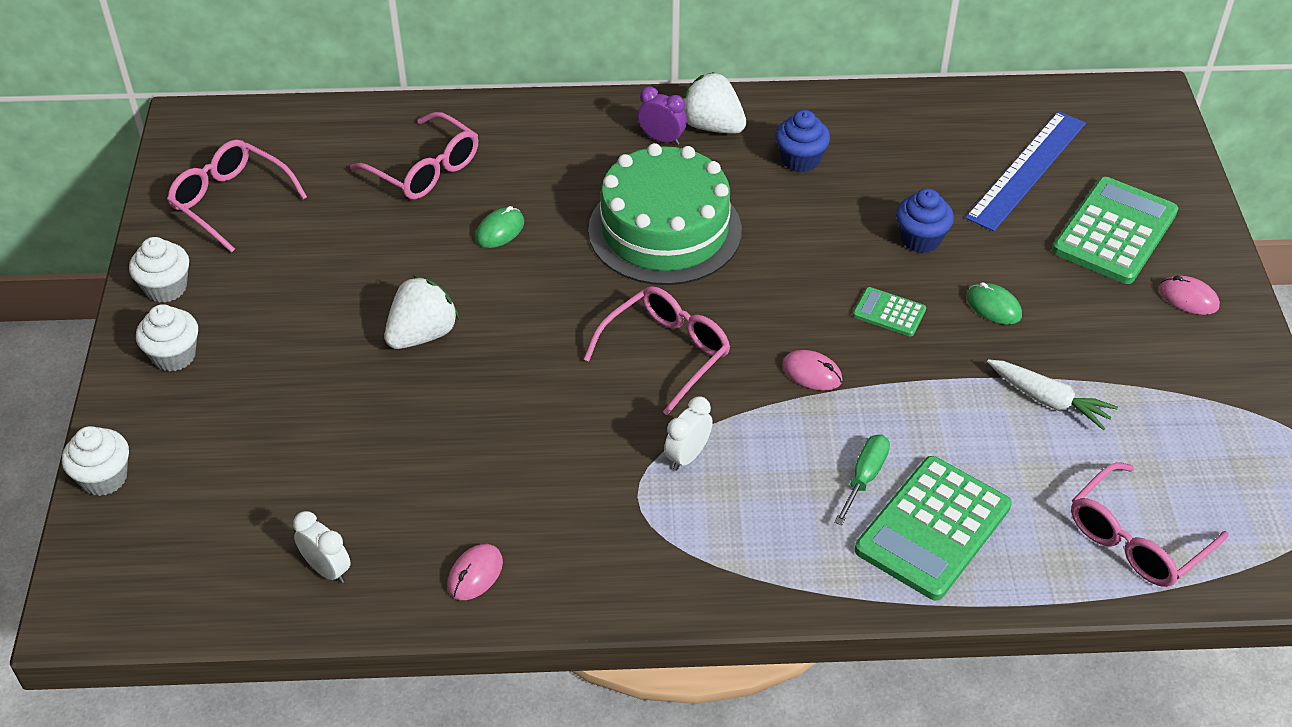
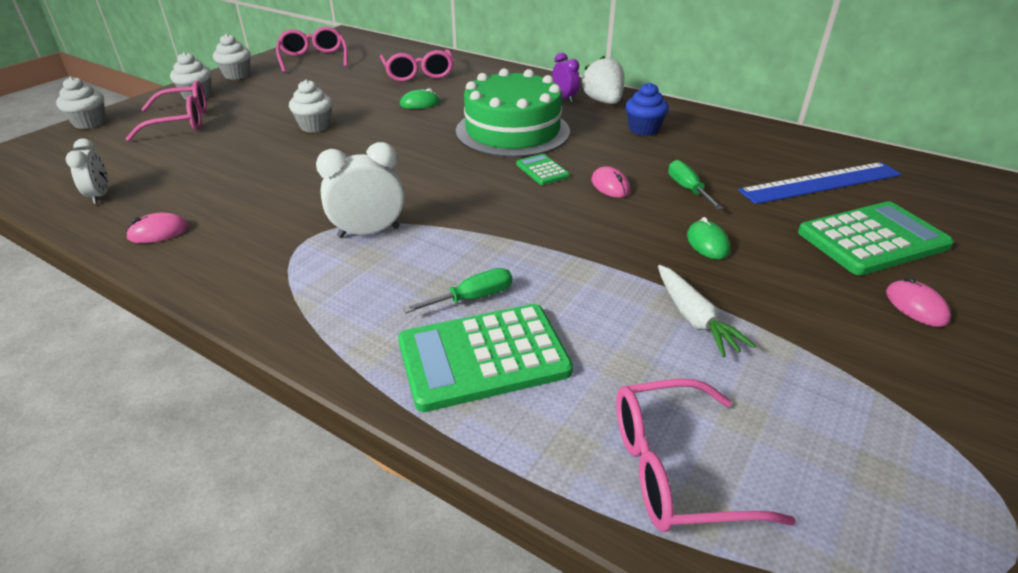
camera: 35 degrees right, 10 degrees down
white strawberry [384,276,459,349] -> white cupcake [289,79,332,133]
pink glasses [584,286,730,415] -> pink glasses moved to [126,81,207,141]
white clock [664,396,713,471] -> white clock [316,142,404,238], size x1.55
pink mouse [782,350,842,391] -> pink mouse moved to [591,166,630,198]
green calculator [853,287,926,336] -> green calculator moved to [516,154,570,185]
blue cupcake [896,188,954,253] -> green screwdriver [668,160,724,210]

